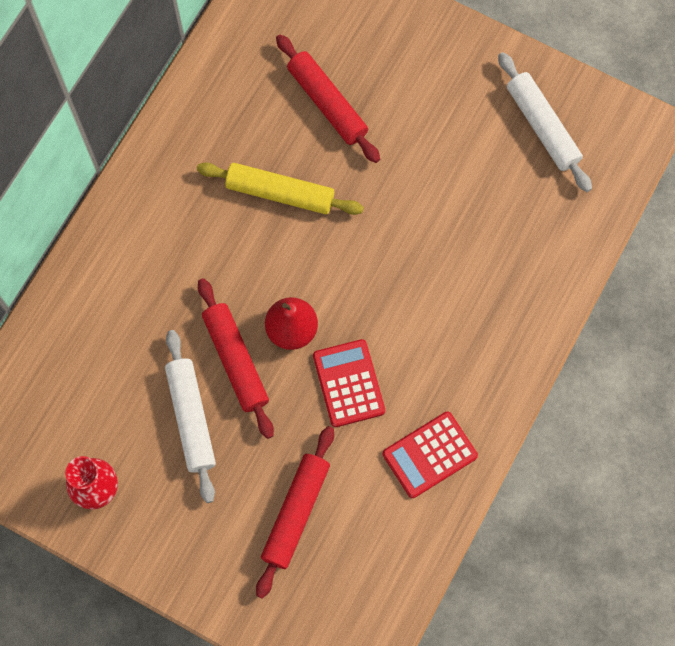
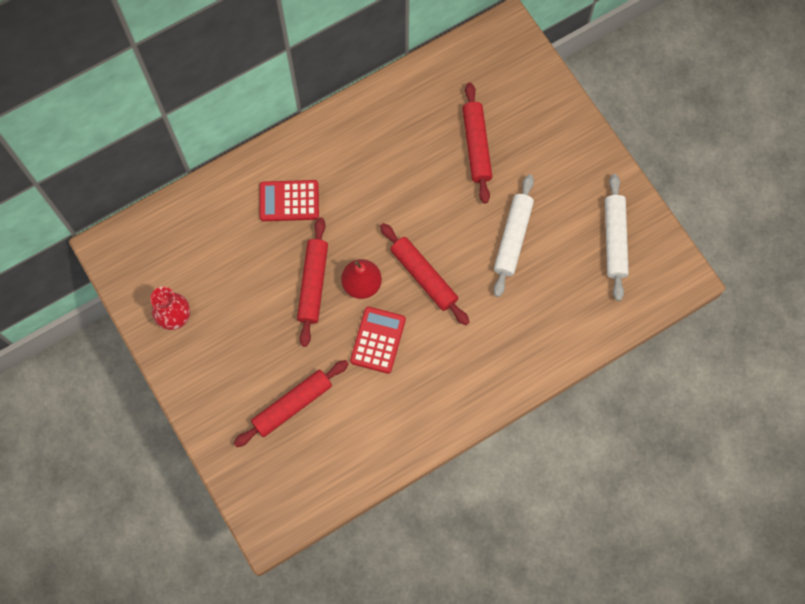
camera: 30 degrees right, 0 degrees up
white rolling pin [165,330,216,503] -> white rolling pin moved to [494,174,534,297]
yellow rolling pin [197,162,364,215] -> none
red calculator [383,412,478,498] -> red calculator moved to [259,180,319,221]
none -> red rolling pin [380,223,469,325]

